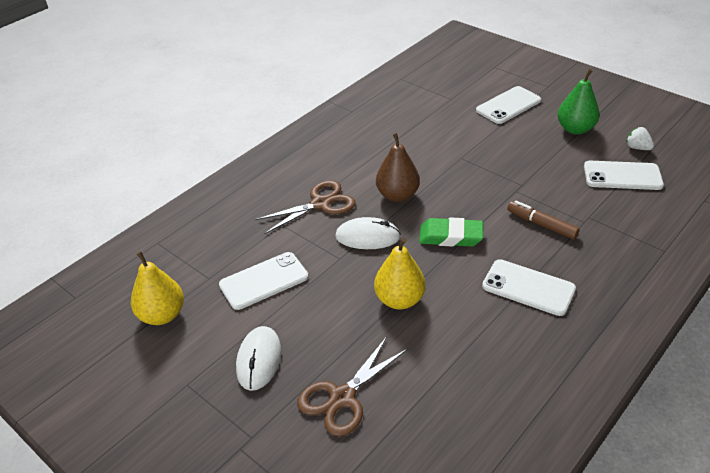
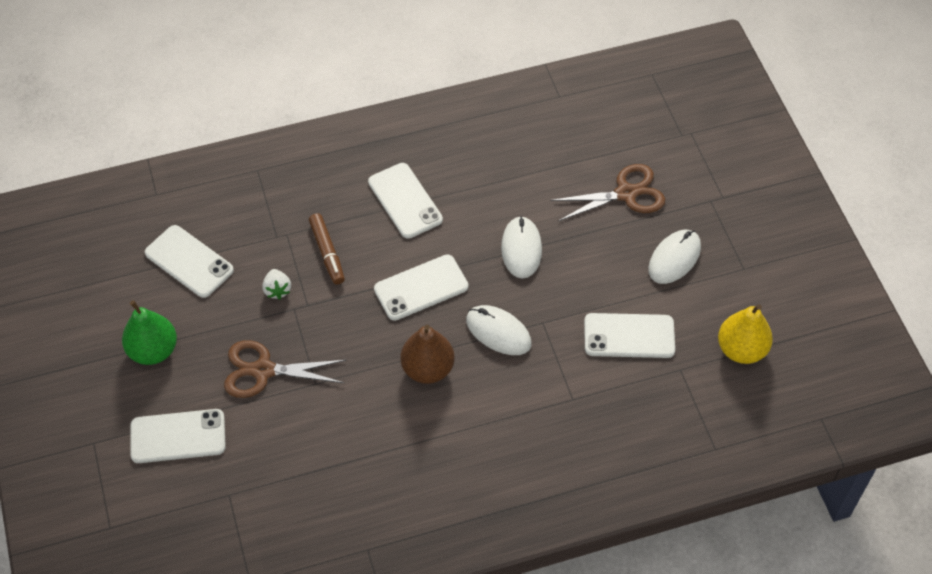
camera: 150 degrees left, 15 degrees up
brown scissors [255,180,356,234] -> brown scissors moved to [224,340,346,398]
yellow pear [374,238,426,310] -> white mouse [501,216,542,279]
green eraser [419,217,483,247] -> white phone [374,255,468,321]
white strawberry [626,127,654,150] -> white strawberry moved to [262,269,291,300]

